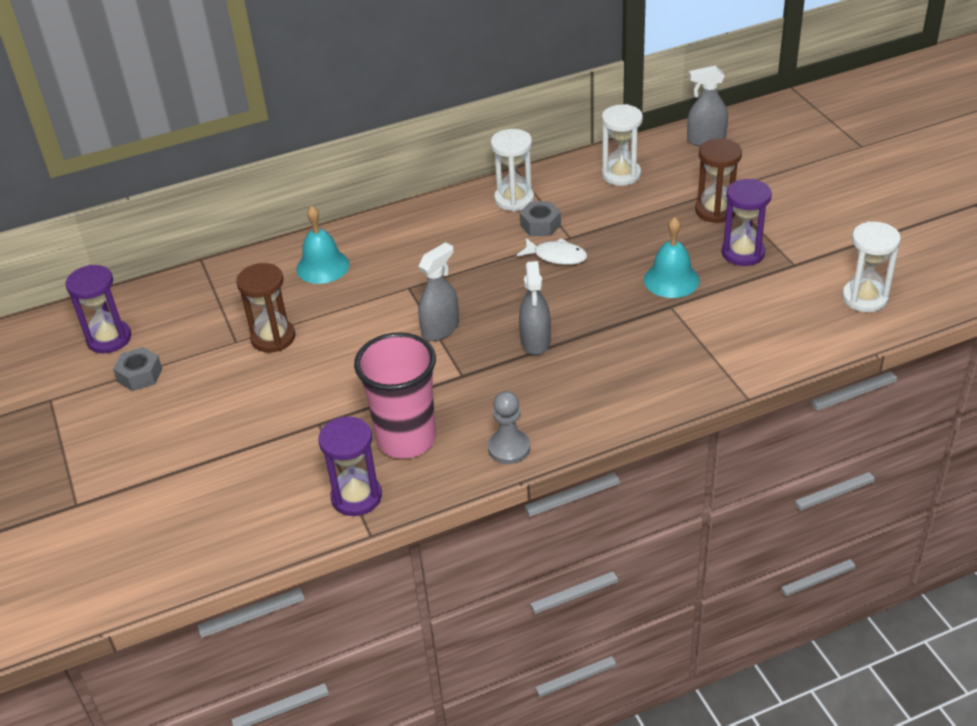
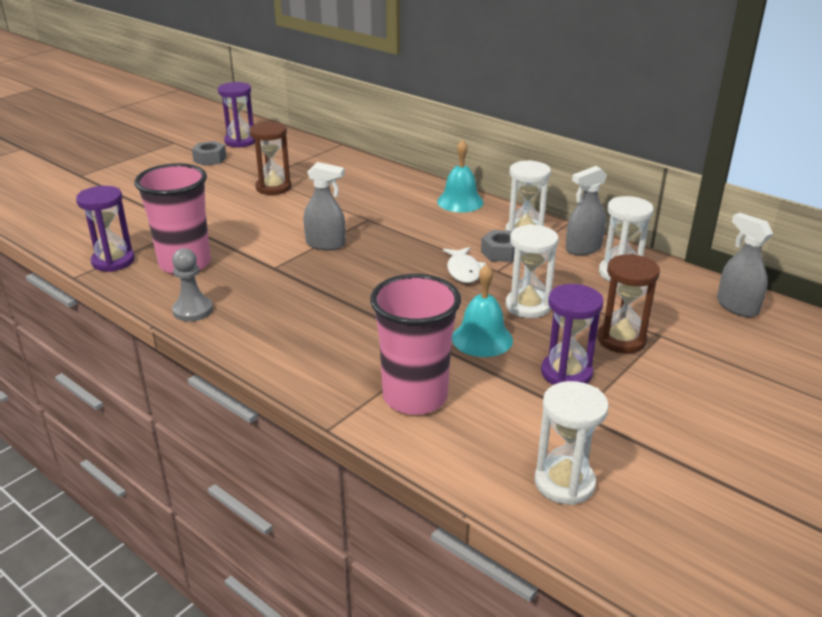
camera: 60 degrees right, 10 degrees down
turquoise bell [296,205,349,284] -> turquoise bell moved to [437,140,484,212]
grey spray bottle [519,261,551,355] -> grey spray bottle moved to [566,166,607,255]
none -> pink cup [370,274,461,415]
none -> white hourglass [506,224,559,318]

